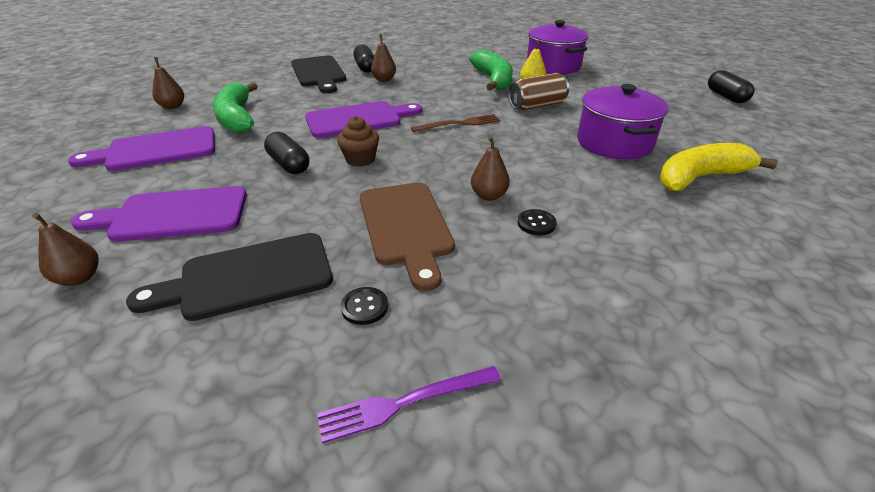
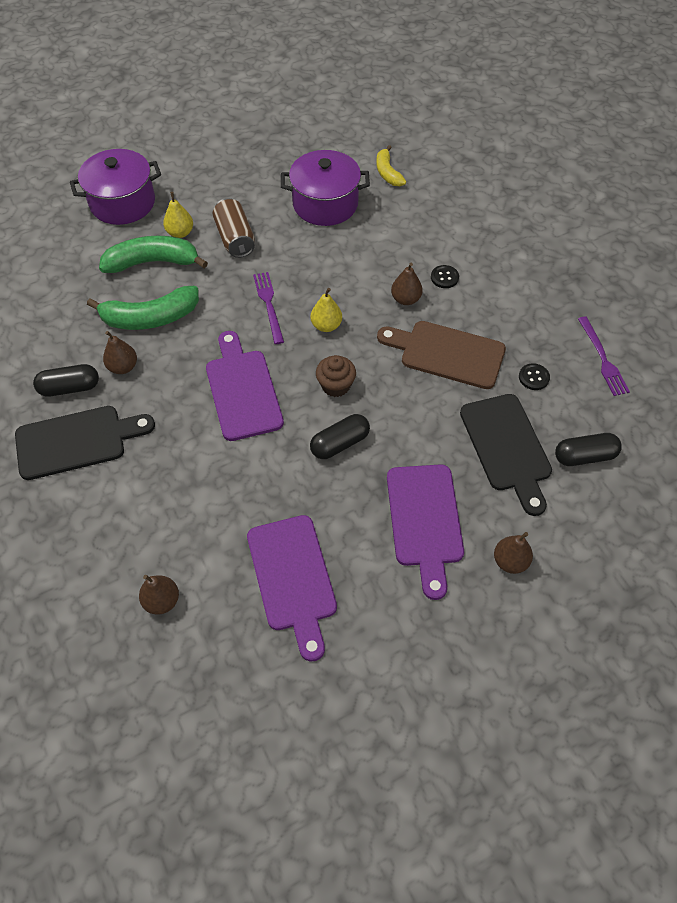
camera: 85 degrees left, 20 degrees up
green banana [212,82,258,133] -> green banana moved to [87,286,199,330]
brown cutting board [360,182,455,291] -> brown cutting board turned 150 degrees counterclockwise [377,321,506,389]
brown fork [411,114,500,132] -> purple fork [253,272,284,344]
yellow banana [659,143,778,191] -> yellow banana [376,145,406,186], size x0.59
black capsule [708,70,755,103] -> black capsule moved to [555,433,622,466]
none -> yellow pear [310,288,342,332]

